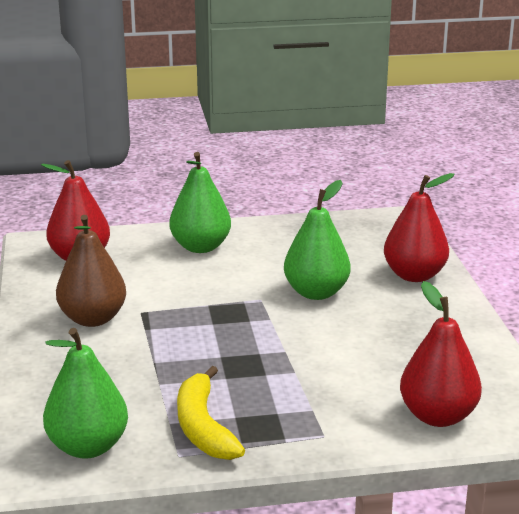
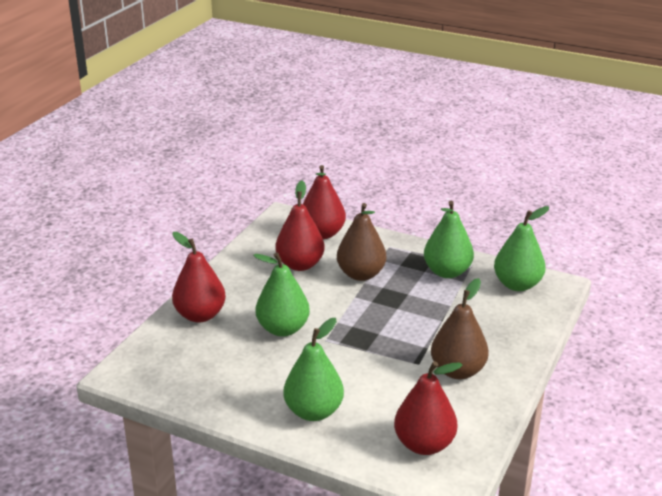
camera: 145 degrees left, 5 degrees up
yellow banana [177,366,245,460] -> green pear [424,201,474,278]
none -> red pear [275,181,325,271]
none -> brown pear [337,203,386,281]

